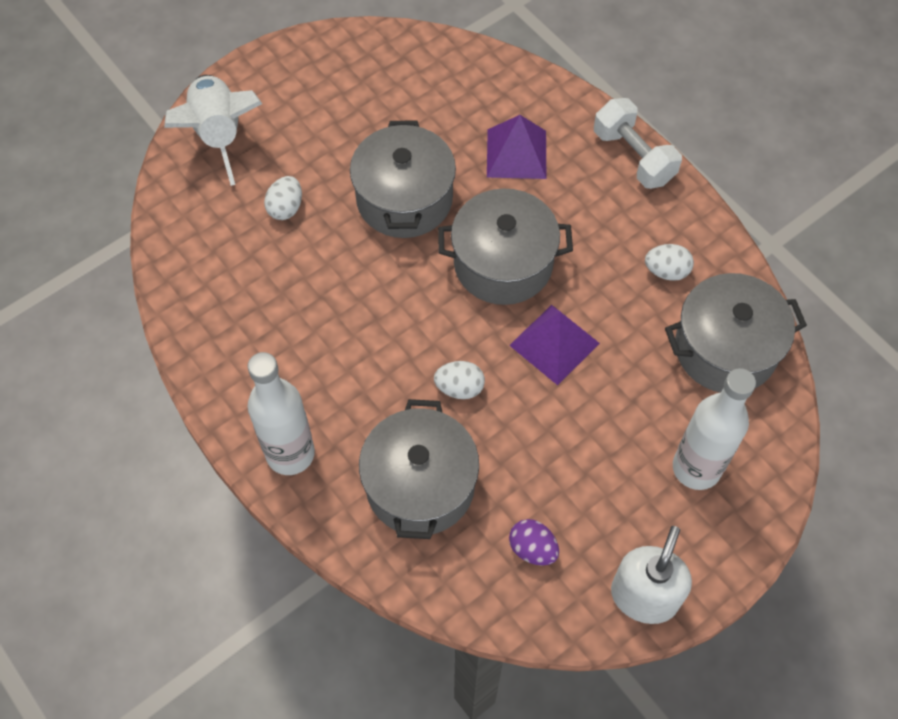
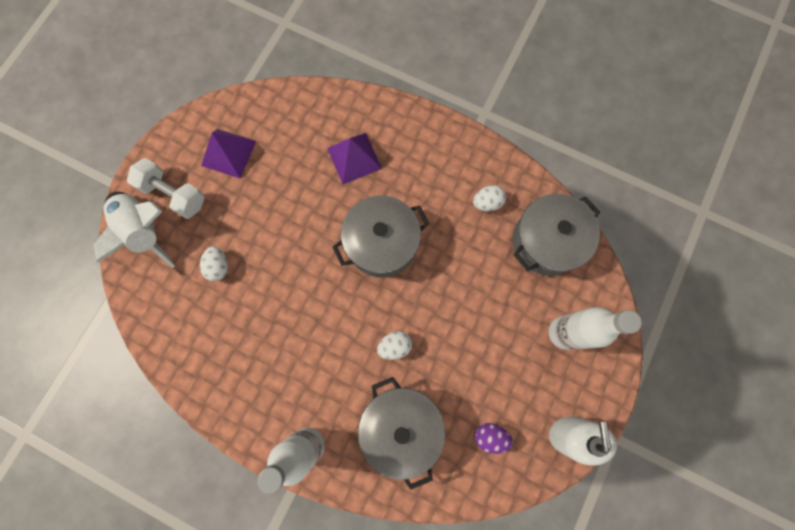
camera: 25 degrees left, 15 degrees up
grey pot [350,121,456,238] -> none
purple pyramid [509,305,600,385] -> purple pyramid moved to [201,129,256,178]
white dumbbell [594,98,682,189] -> white dumbbell moved to [127,158,205,219]

